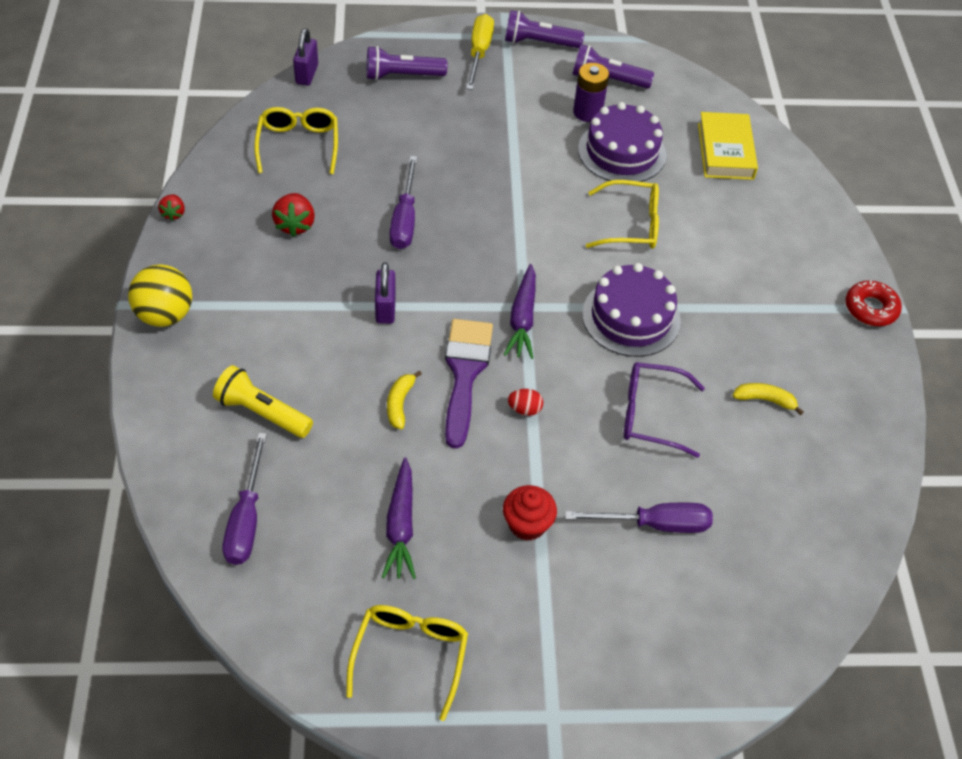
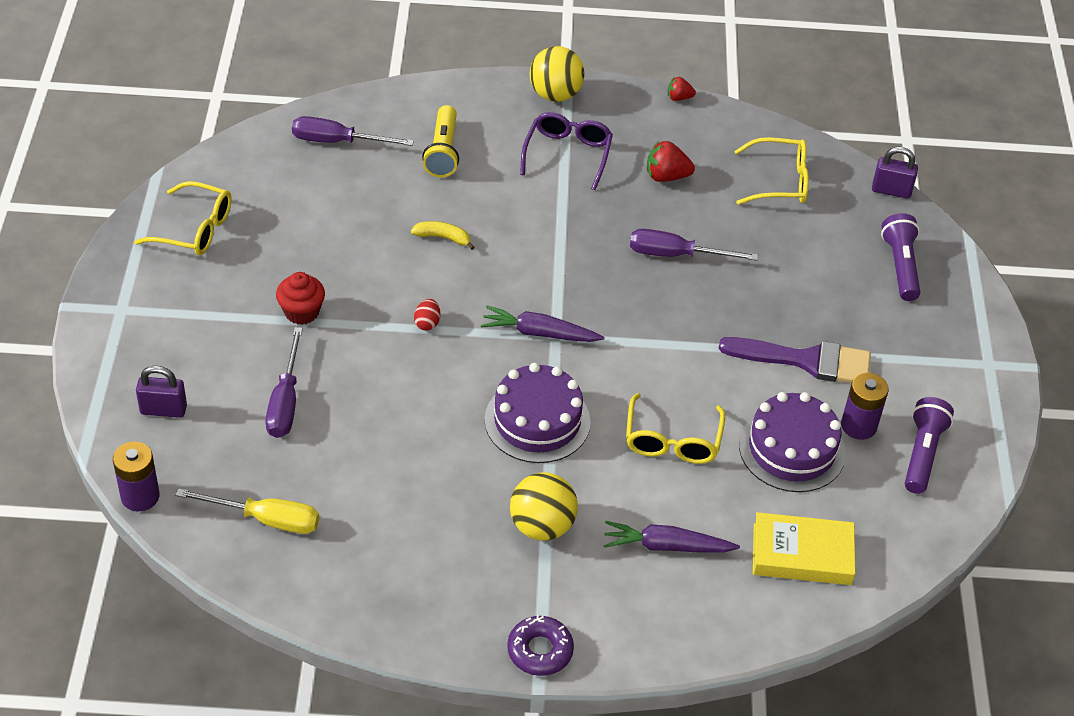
camera: 95 degrees right, 5 degrees down
yellow flashlight [213,365,313,438] -> yellow flashlight turned 150 degrees clockwise [422,105,459,177]
purple padlock [375,262,396,324] -> purple padlock moved to [136,366,187,418]
purple carrot [382,457,416,579] -> purple carrot moved to [604,521,740,553]
purple brush [445,319,493,449] -> purple brush moved to [718,337,871,383]
yellow screwdriver [466,14,494,90] -> yellow screwdriver moved to [175,488,319,534]
purple flashlight [505,10,584,48] -> none
purple glasses [624,362,705,458] -> purple glasses moved to [520,112,613,190]
yellow banana [732,383,804,415] -> none
red donut [845,280,902,326] -> purple donut [507,615,574,676]
none -> purple battery [113,442,160,511]
none -> yellow ball [510,472,578,541]

